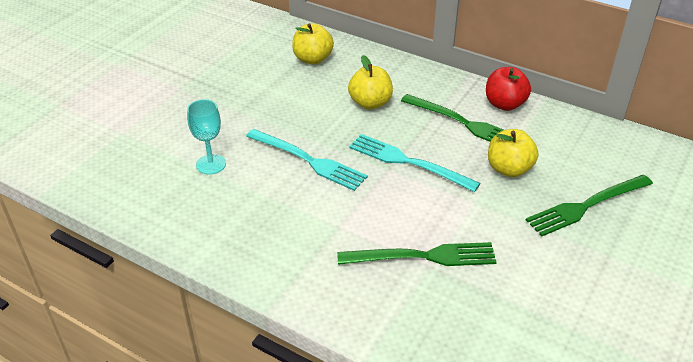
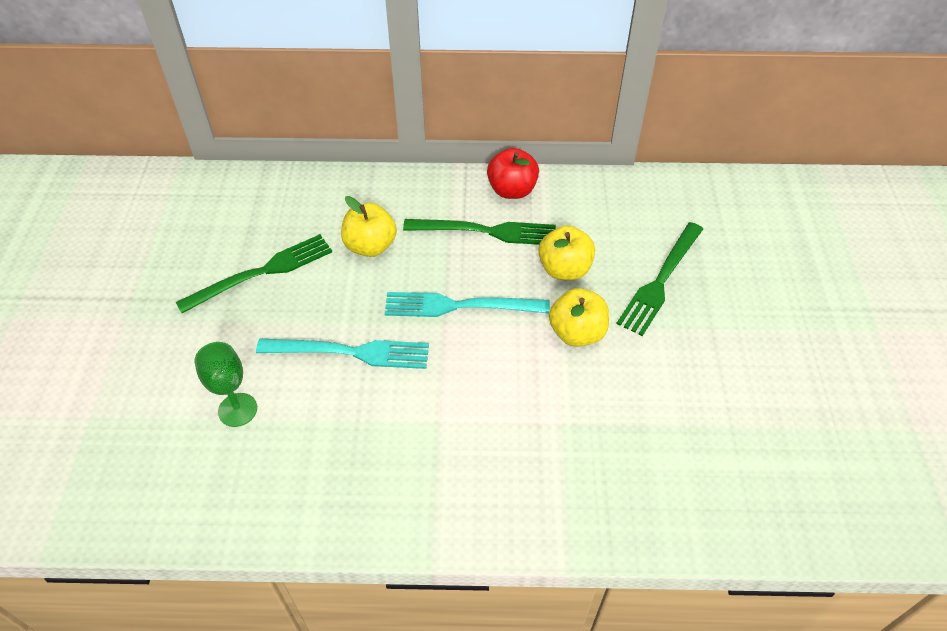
camera: 30 degrees left, 10 degrees up
turquoise goblet [187,99,226,175] -> green goblet [194,342,257,427]
yellow apple [292,23,334,64] -> yellow apple moved to [549,288,609,347]
green fork [337,242,497,266] -> green fork moved to [176,234,332,313]

